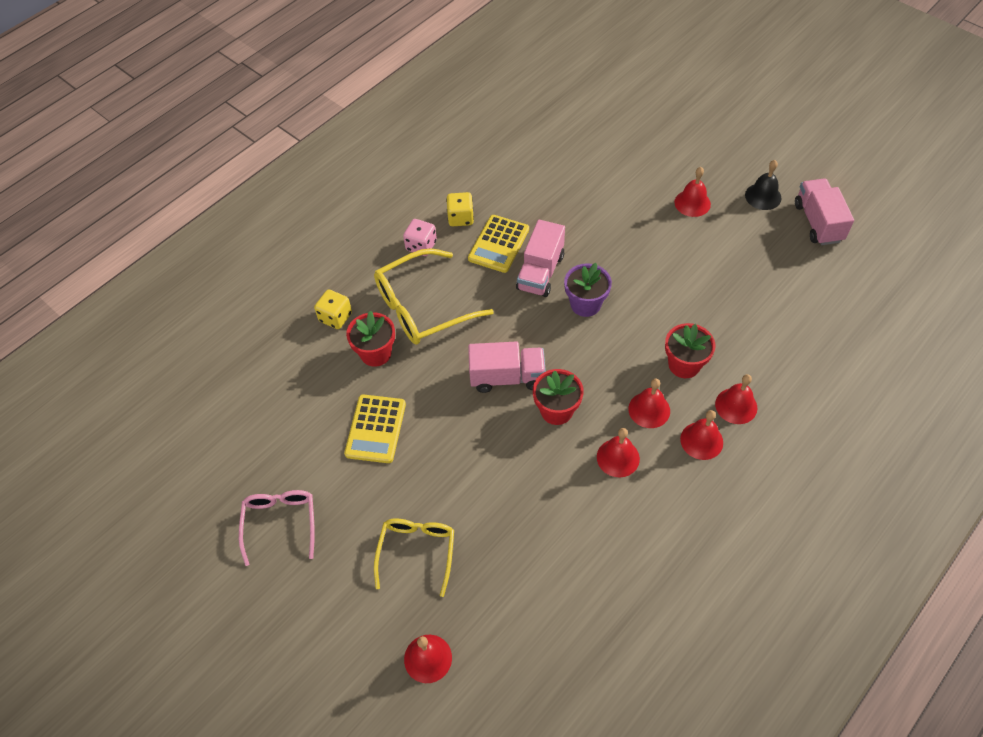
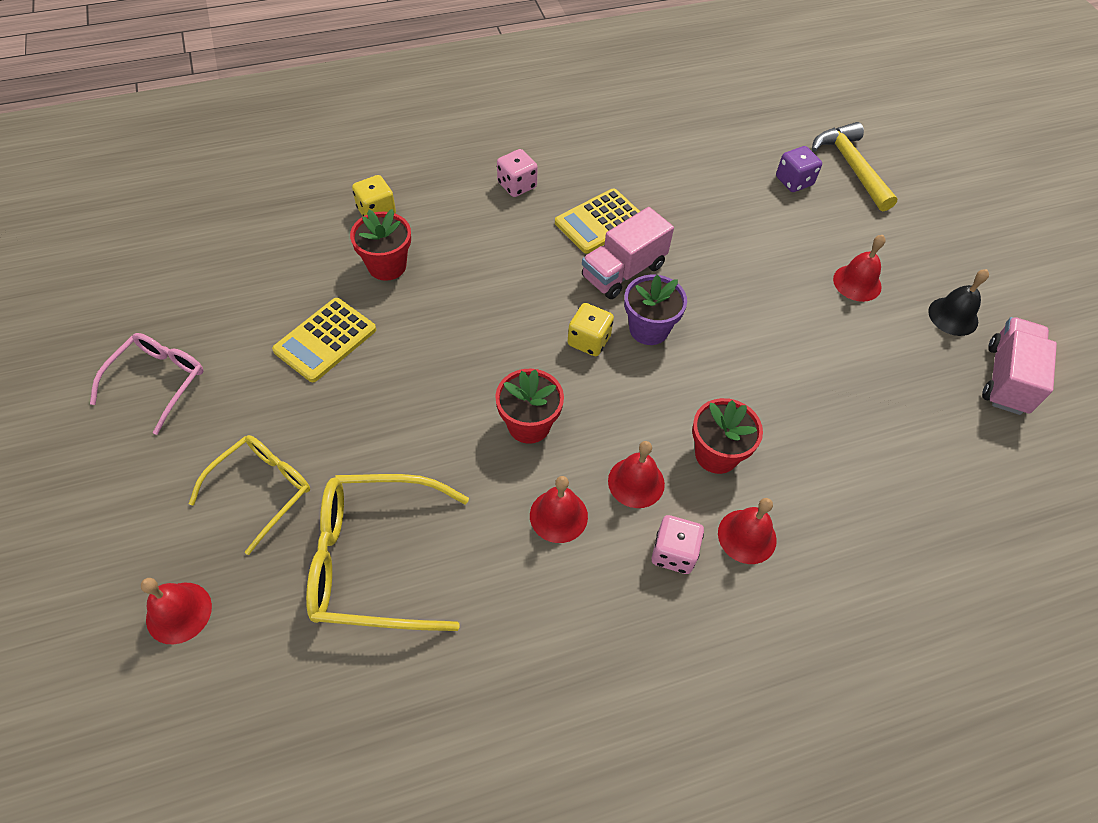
camera: 25 degrees right, 0 degrees up
yellow glasses [374,248,494,345] -> yellow glasses moved to [306,474,469,631]
yellow dice [446,192,474,226] -> yellow dice moved to [568,303,614,356]
pink truck [468,341,546,393] -> none
red bell [680,410,723,460] -> pink dice [652,515,704,574]
none -> purple dice [776,146,822,192]
none -> yellow hammer [812,122,898,212]

